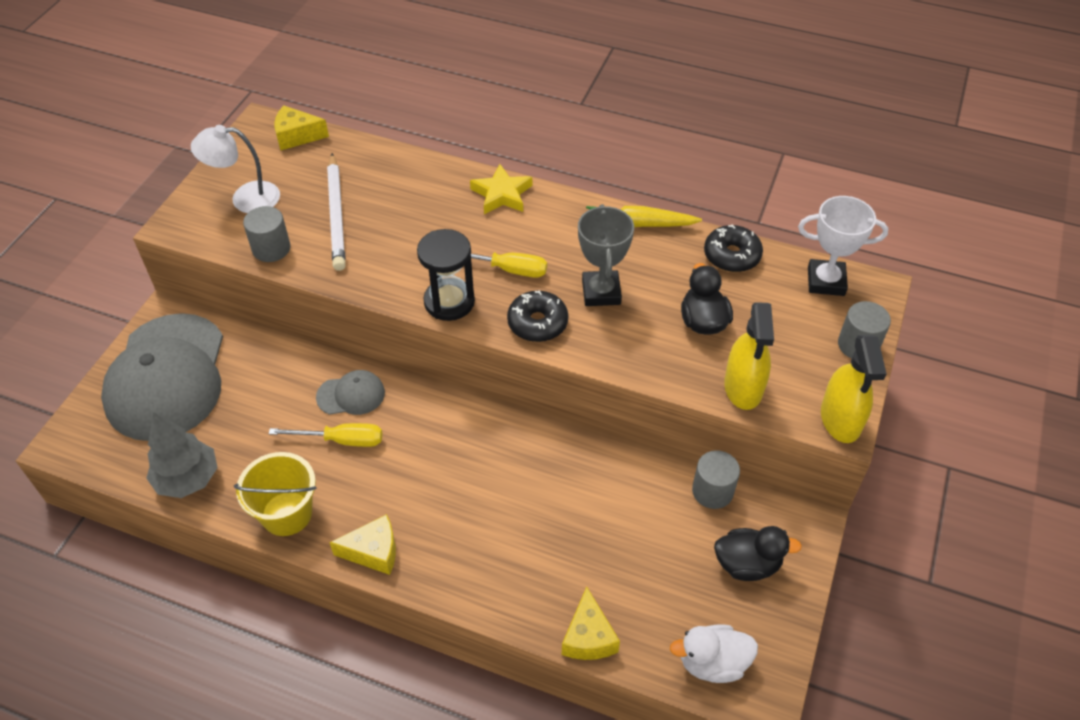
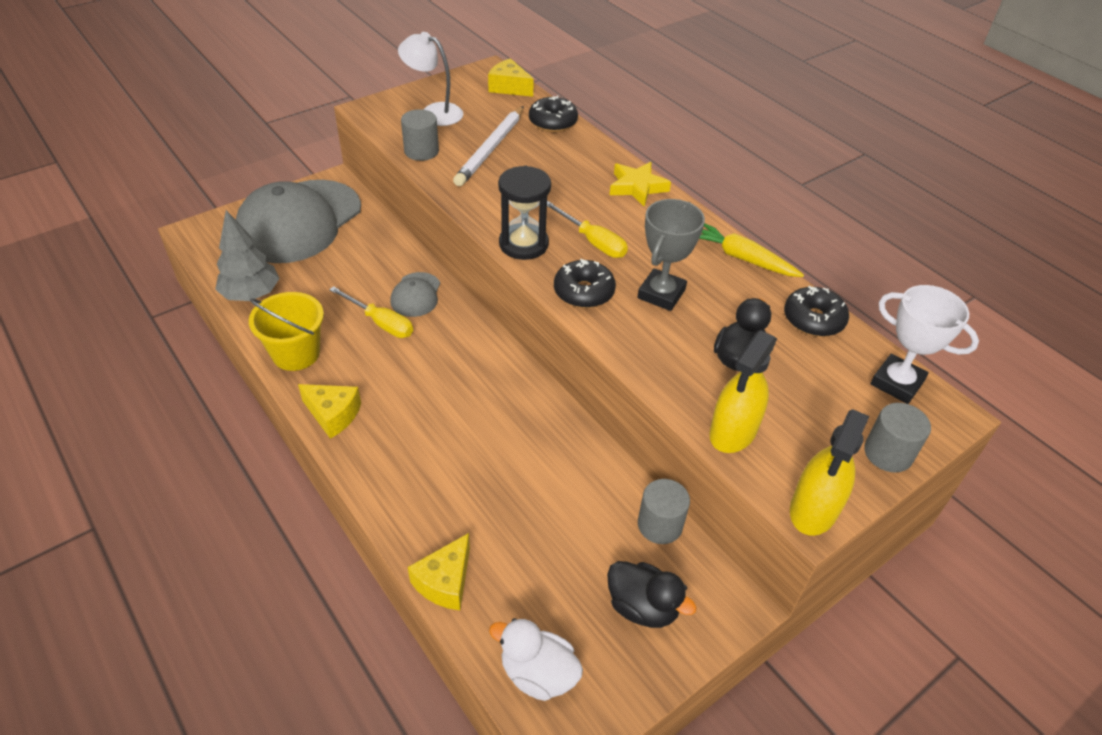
camera: 30 degrees right, 5 degrees down
grey cap [316,370,385,415] -> grey cap turned 75 degrees clockwise [390,272,440,317]
none -> black donut [529,95,578,132]

